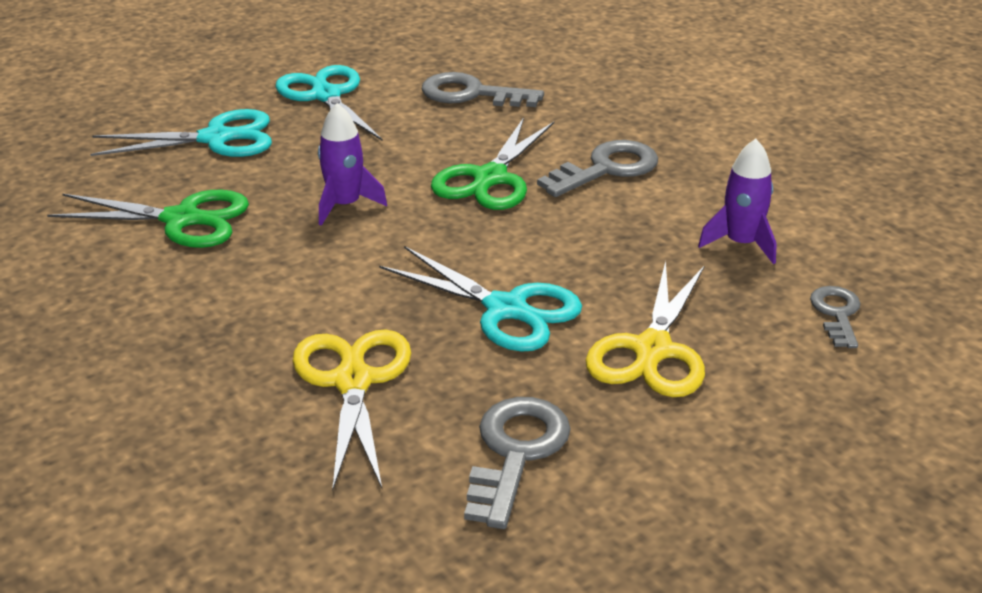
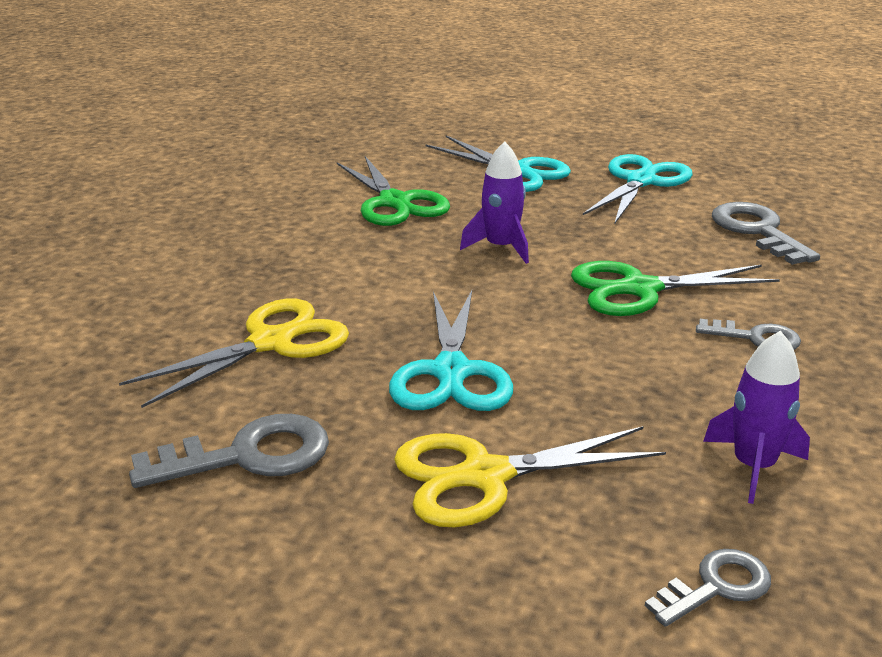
camera: 55 degrees right, 5 degrees down
grey key [537,140,658,197] -> grey key [696,319,801,350], size x0.62

